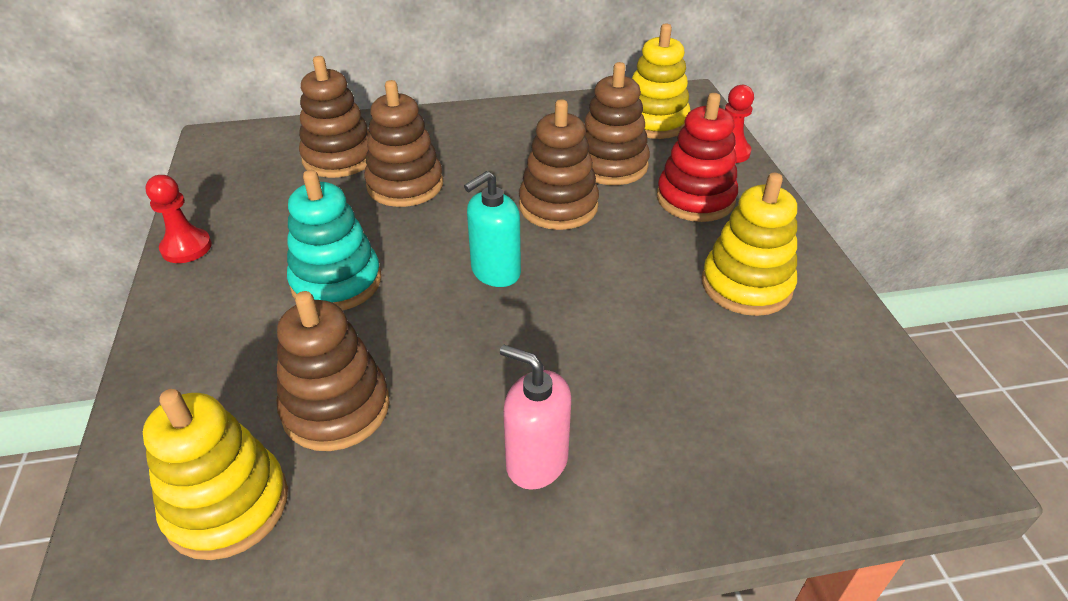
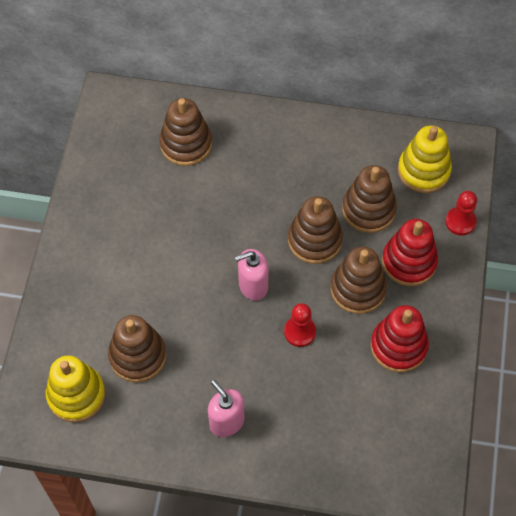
camera: 20 degrees right, 20 degrees up
red pawn [145,175,212,263] -> red pawn moved to [284,303,316,347]
turquoise stacking toy [287,170,381,310] -> none
brown stacking toy [364,80,443,207] -> brown stacking toy moved to [331,247,387,314]
turquoise soap dispenser [464,171,521,287] -> pink soap dispenser [235,249,269,300]
yellow stacking toy [702,173,797,316] -> red stacking toy [371,305,429,373]

